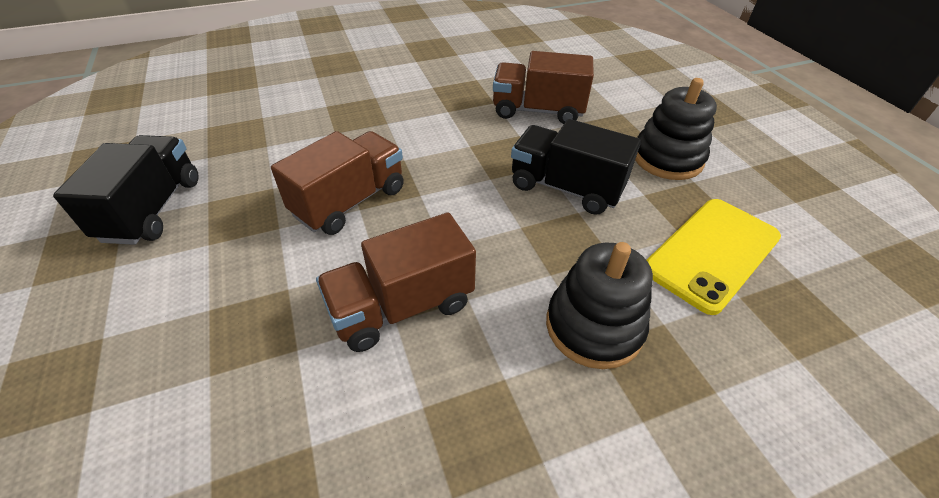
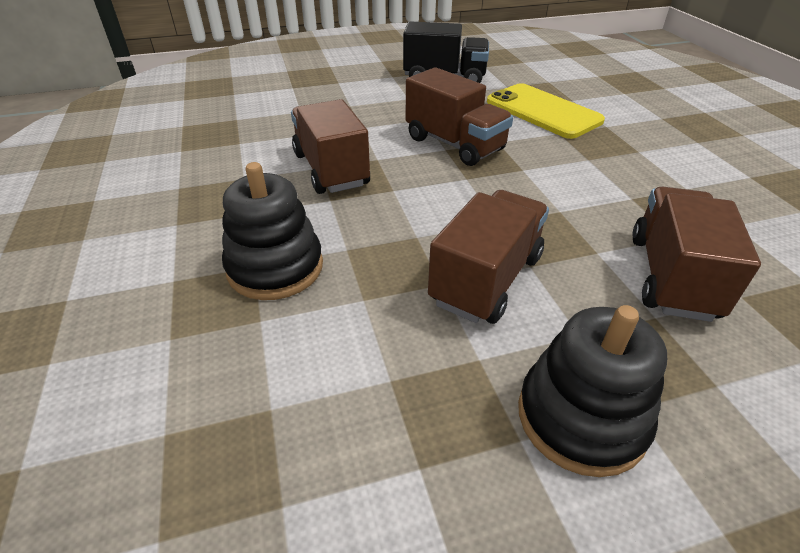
camera: 95 degrees right, 5 degrees down
black truck [511,119,641,215] -> brown truck [428,190,549,324]
yellow phone [647,199,781,315] -> yellow phone moved to [487,83,605,139]

